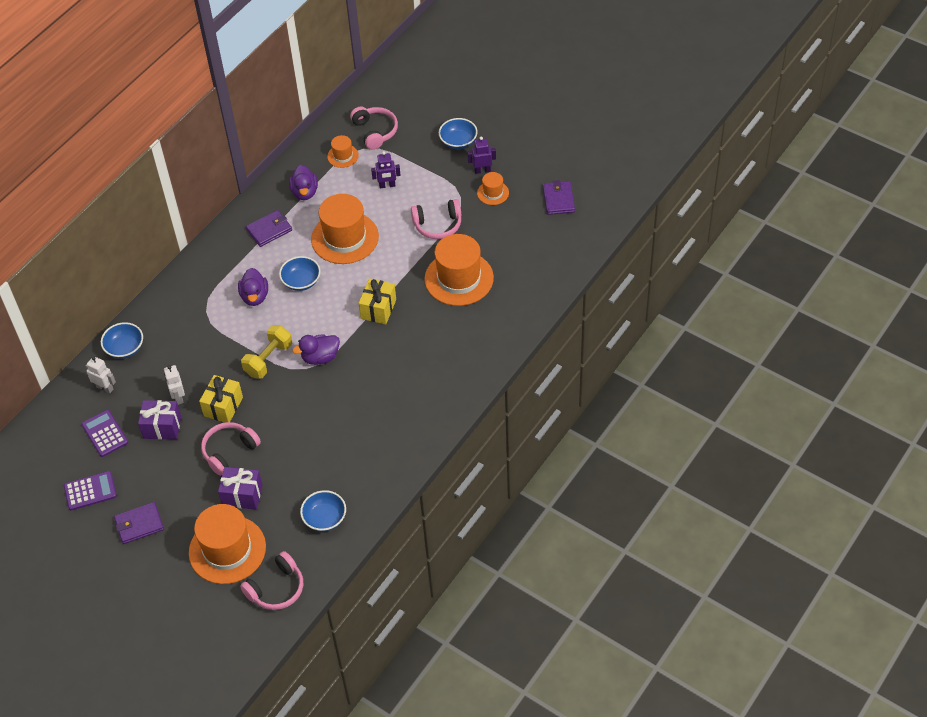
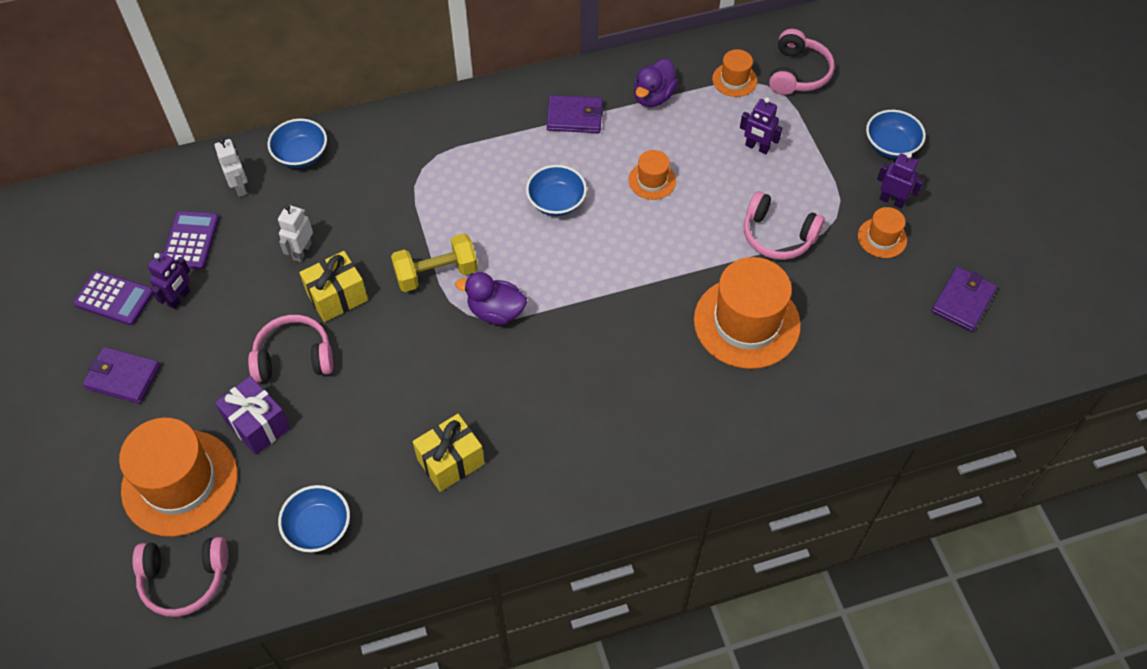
camera: 35 degrees right, 5 degrees up
purple gift [138,400,181,440] -> none
purple duck [238,268,268,306] -> none
orange hat [311,194,379,264] -> orange hat [629,150,676,200], size x0.48
yellow gift [359,278,396,324] -> yellow gift moved to [413,414,485,492]
none -> purple robot [148,252,190,309]

